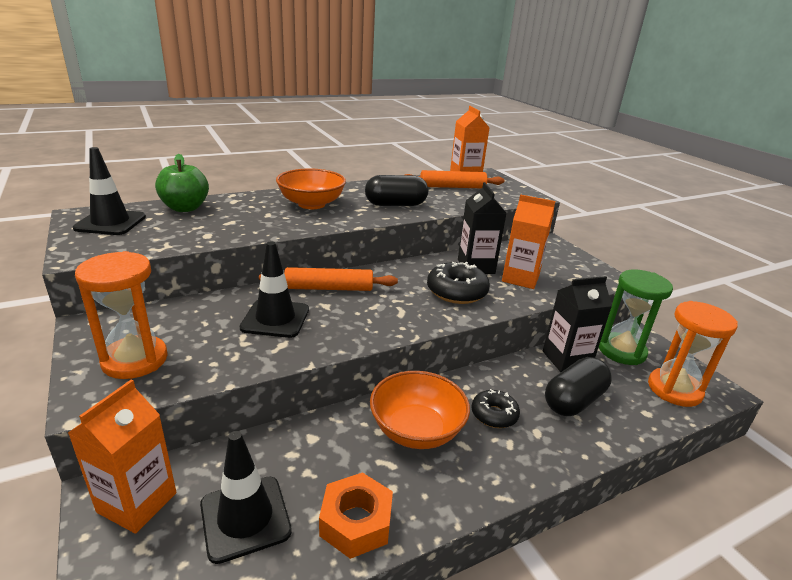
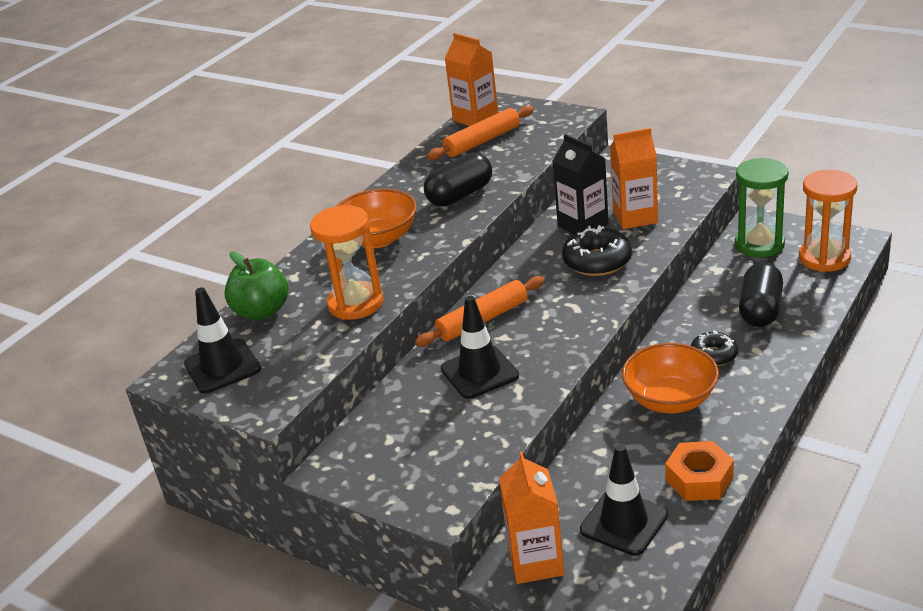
camera: 25 degrees left, 5 degrees up
orange hourglass [75,251,168,379] -> orange hourglass moved to [310,205,383,320]
black carton [543,276,612,372] -> none

